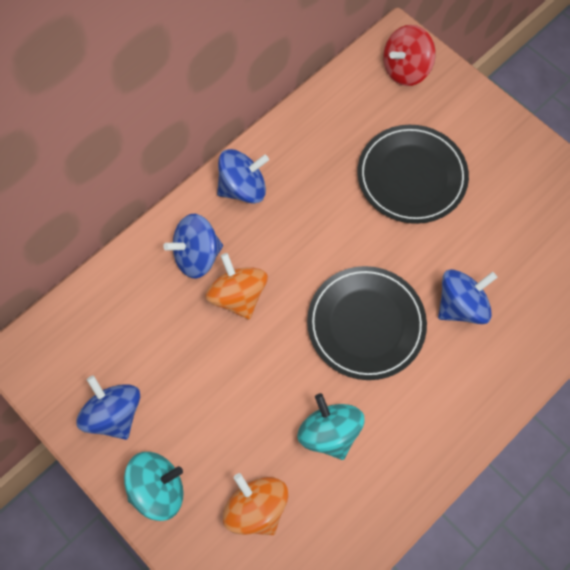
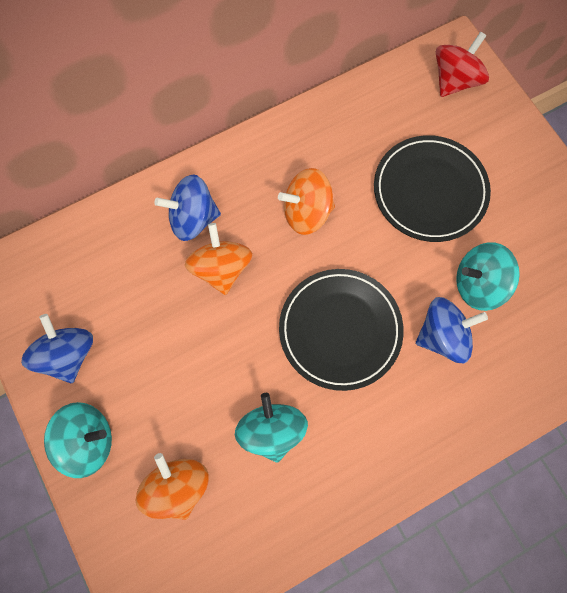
camera: 15 degrees right, 5 degrees up
blue spinning top [217,149,269,204] -> none
red spinning top [383,25,436,86] -> red spinning top turned 150 degrees clockwise [436,31,489,97]
none -> orange spinning top [278,168,335,235]
none -> turquoise spinning top [456,242,520,311]

